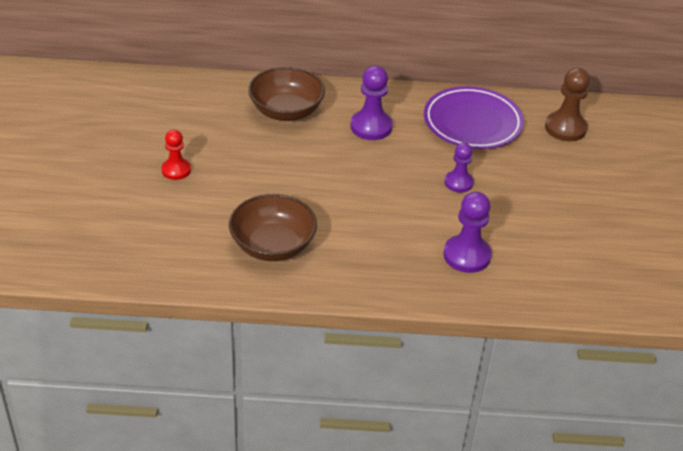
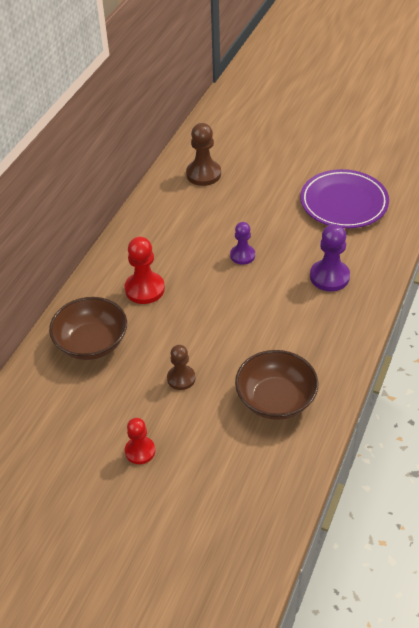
camera: 65 degrees left, 5 degrees up
purple pawn [350,66,393,140] -> red pawn [125,237,165,304]
purple plate [424,86,524,149] -> purple plate moved to [300,169,389,228]
none -> brown pawn [167,345,196,390]

